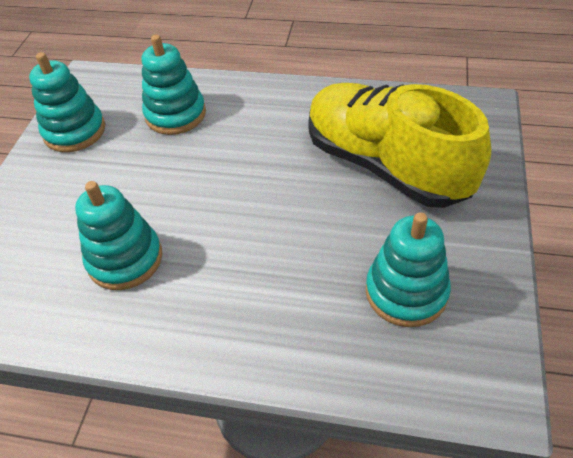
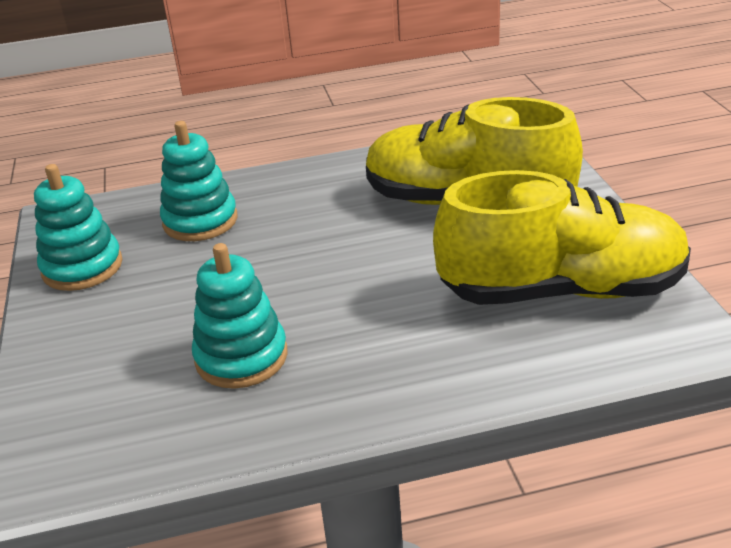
camera: 25 degrees left, 15 degrees down
turquoise stacking toy [366,212,451,327] -> yellow shoe [433,170,691,305]

